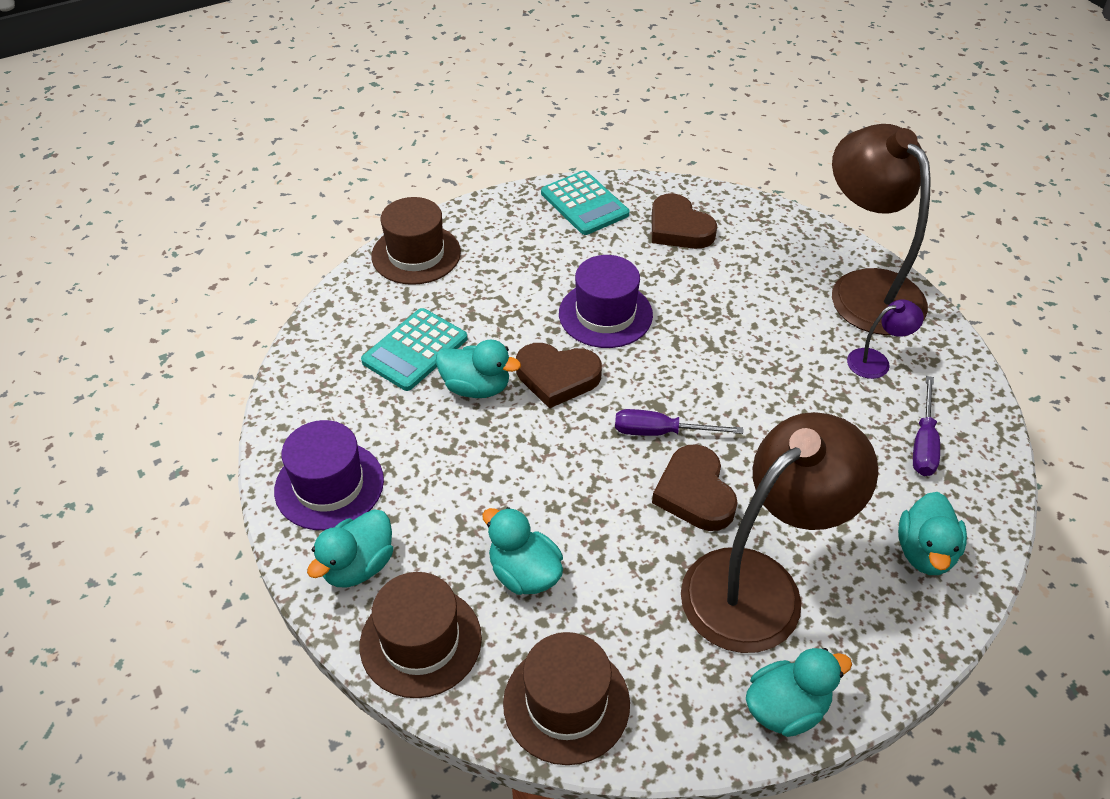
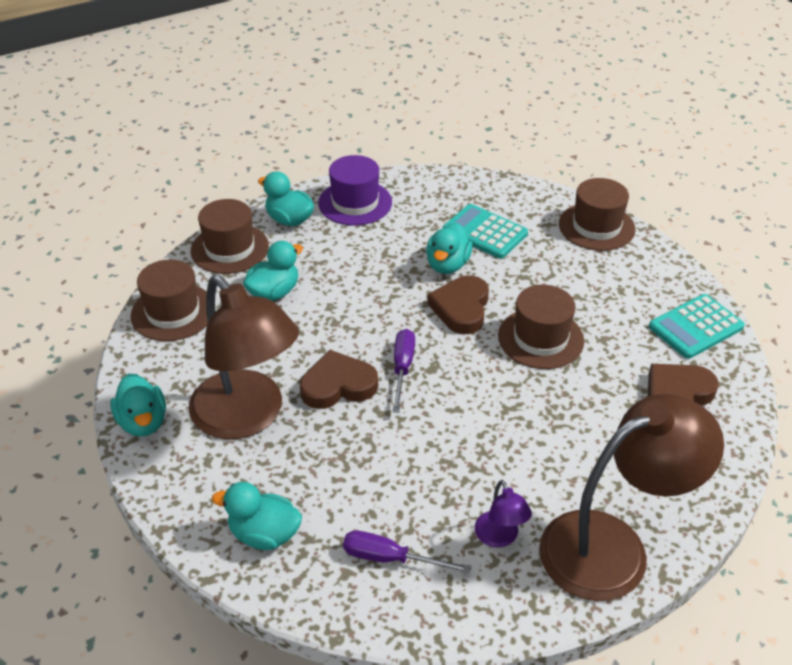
camera: 90 degrees right, 5 degrees down
purple hat [559,255,653,348] -> brown hat [498,285,584,369]

